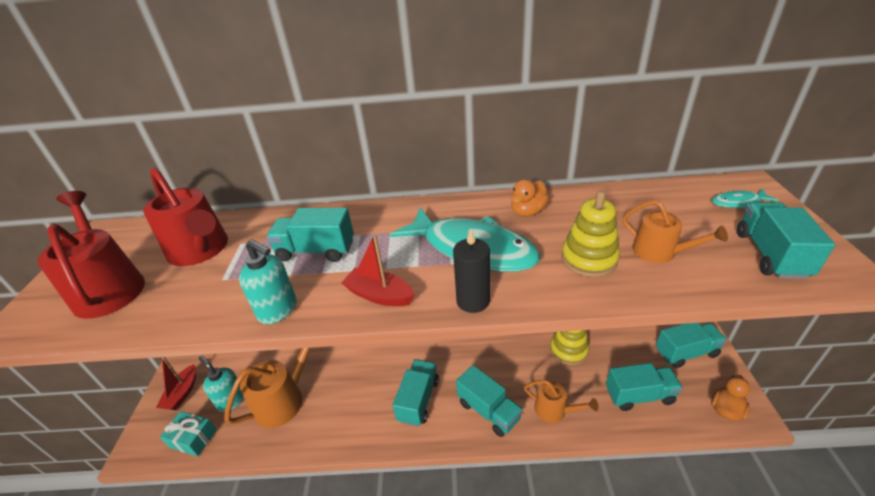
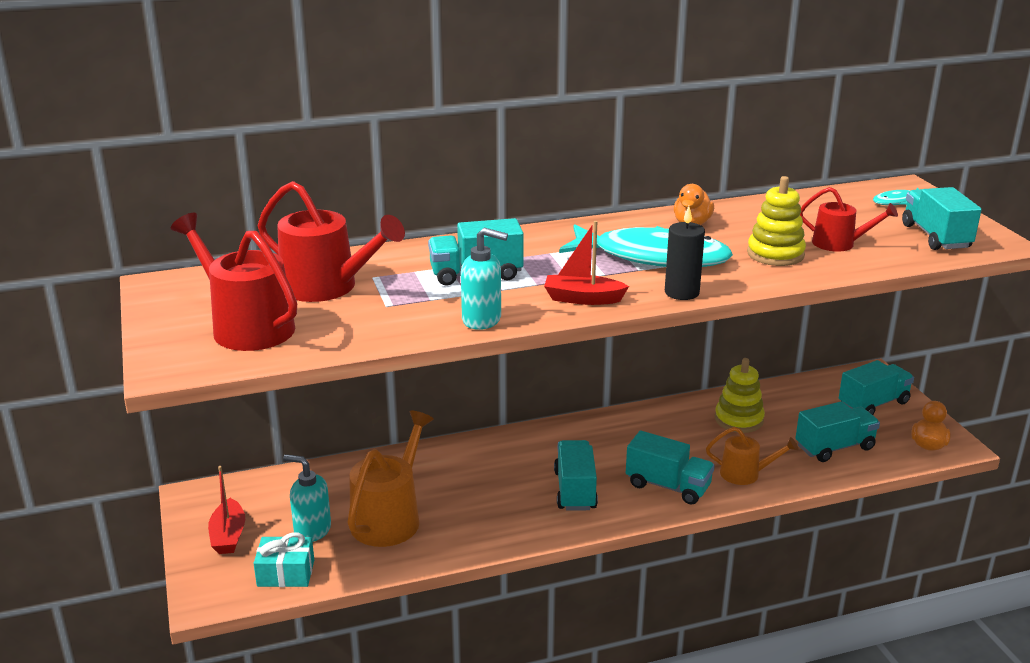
camera: 20 degrees left, 10 degrees down
orange watering can [623,200,728,263] -> red watering can [800,187,898,252]

